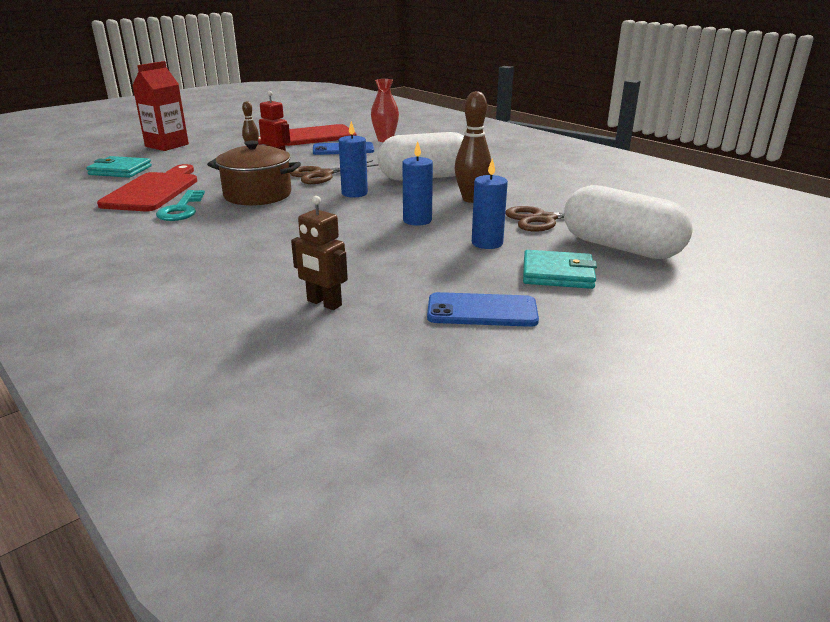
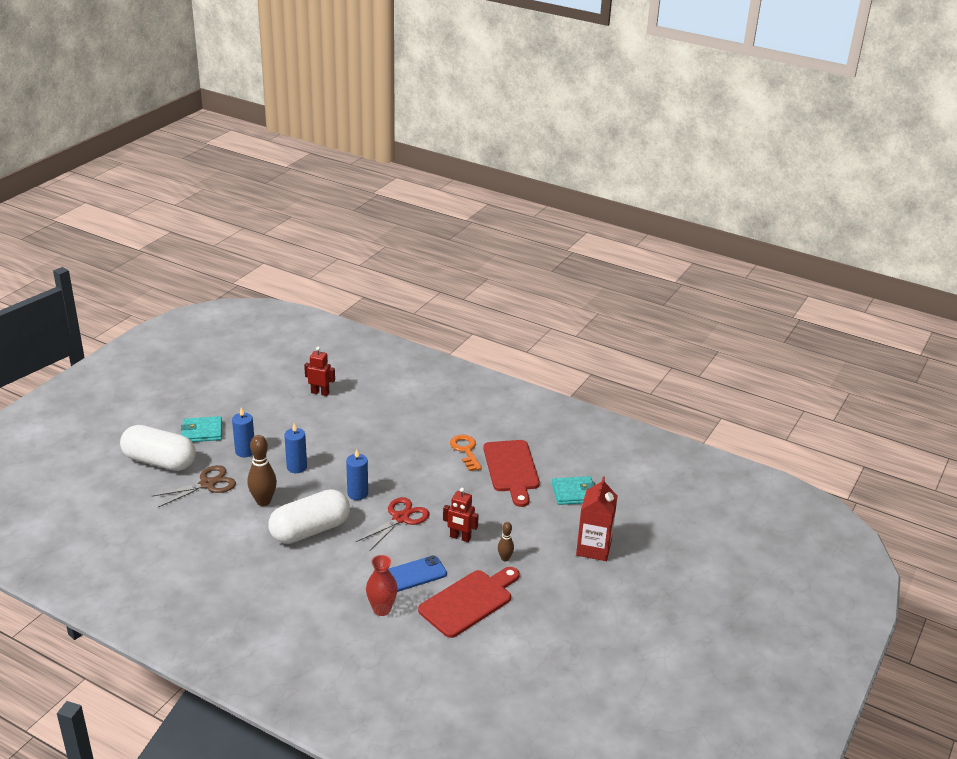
camera: 160 degrees right, 5 degrees up
turquoise key [156,190,205,221] -> orange key [450,435,482,471]
brown pot [207,140,301,206] -> none
brown scissors [290,160,378,184] -> red scissors [356,497,429,550]
brown robot [291,196,348,310] -> red robot [304,347,335,396]
blue phone [427,292,539,327] -> none

